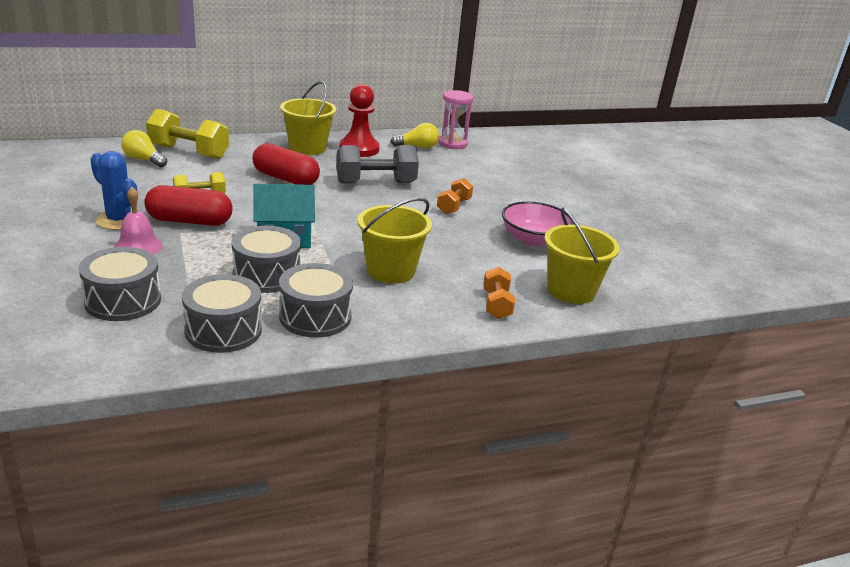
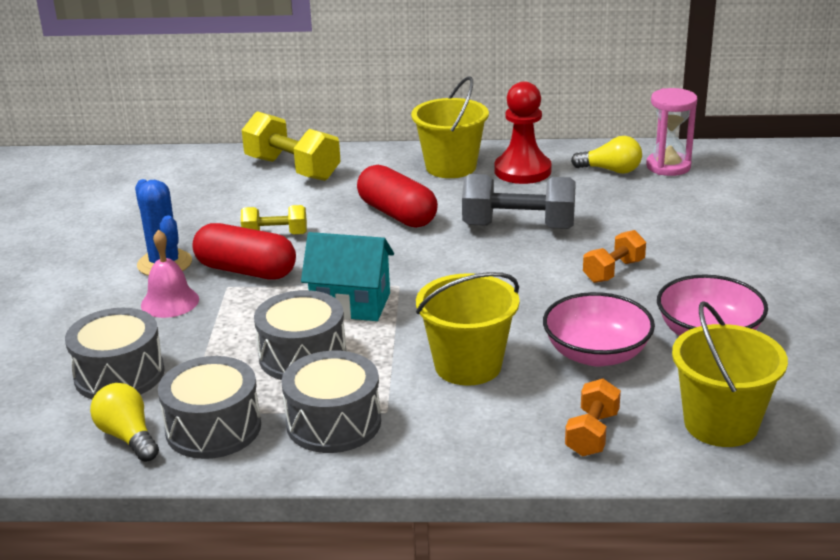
camera: 25 degrees right, 0 degrees up
yellow light bulb [121,130,167,167] -> yellow light bulb moved to [90,383,159,462]
none -> pink bowl [543,292,655,367]

